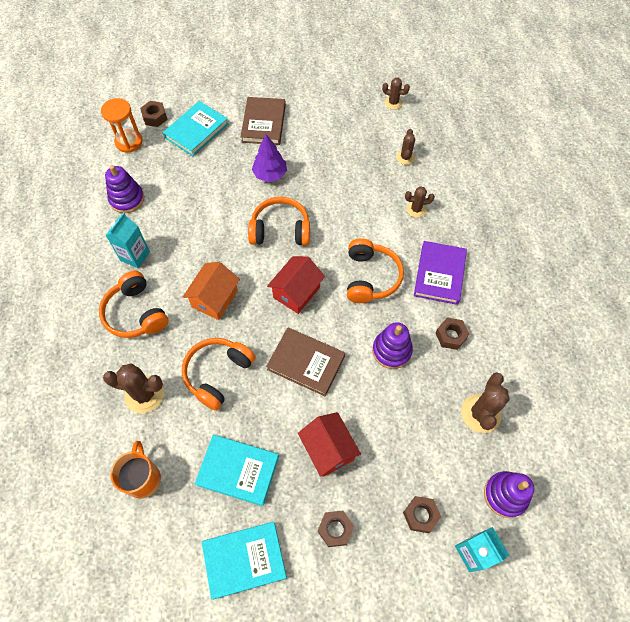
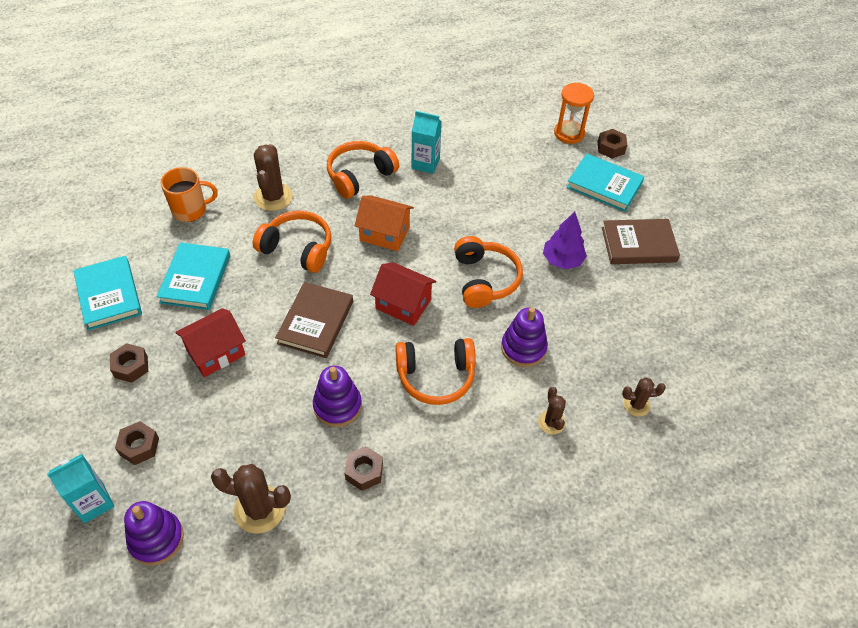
camera: 80 degrees right, 10 degrees down
purple stacking toy [105,165,144,213] -> purple stacking toy moved to [501,307,548,367]
brown cactus [382,78,410,110] -> none
purple book [414,241,467,305] -> none

